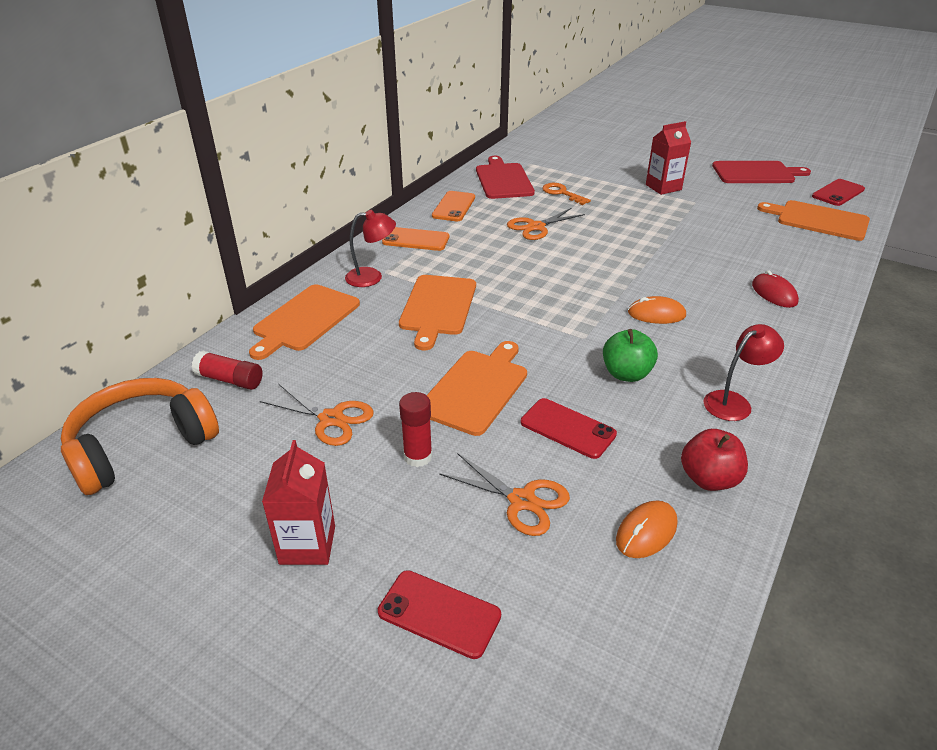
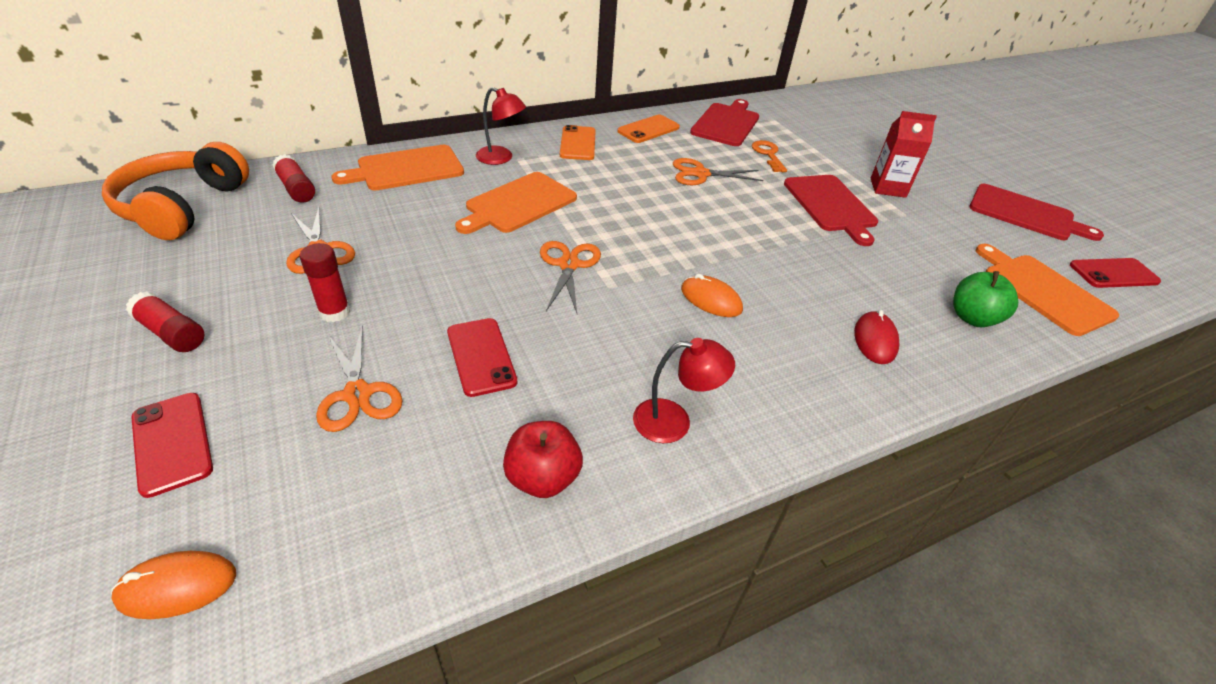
camera: 30 degrees right, 5 degrees up
orange headphones [61,378,219,495] -> orange headphones turned 75 degrees counterclockwise [102,142,249,240]
red carton [262,440,335,565] -> red glue stick [126,291,204,352]
orange phone [382,227,449,251] -> orange phone turned 45 degrees clockwise [560,125,596,160]
orange cutting board [427,341,527,436] -> none
green apple [603,329,658,382] -> green apple moved to [953,271,1018,327]
orange mouse [616,500,677,558] -> orange mouse moved to [111,551,236,619]
none -> orange scissors [540,241,601,313]
none -> red cutting board [784,175,878,246]

